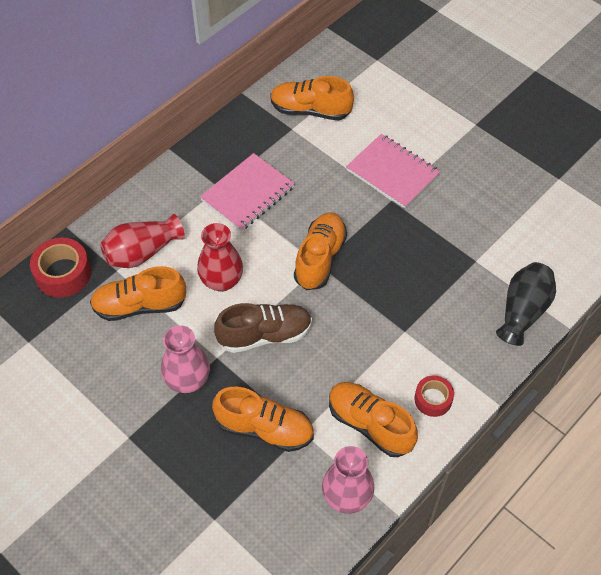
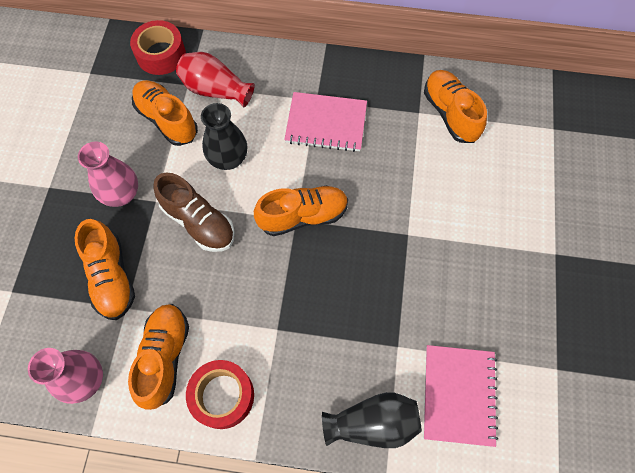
camera: 55 degrees right, 10 degrees up
red vase [197,223,243,292] -> black vase [201,103,248,170]
pink notebook [346,134,441,209] -> pink notebook moved to [424,345,498,447]
red tape [414,375,454,417] -> red tape [186,360,254,429], size x1.60

